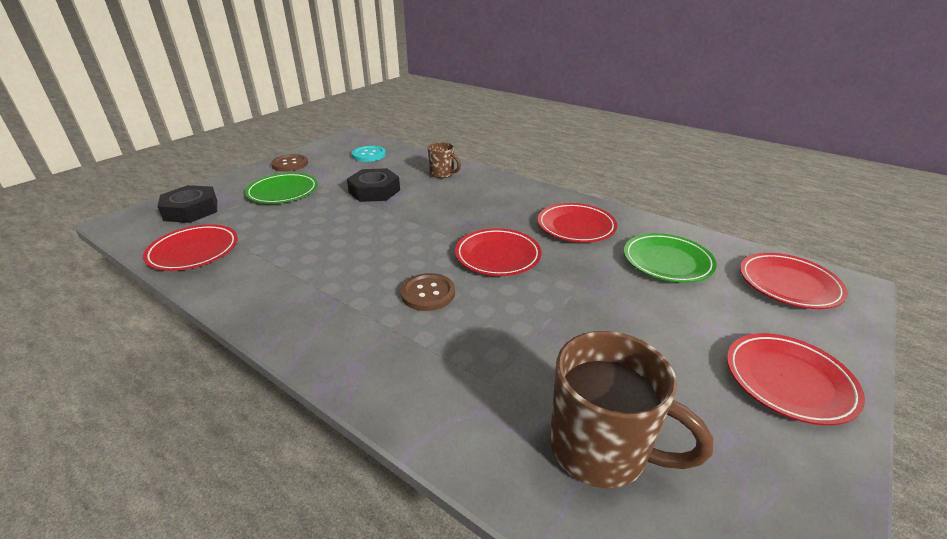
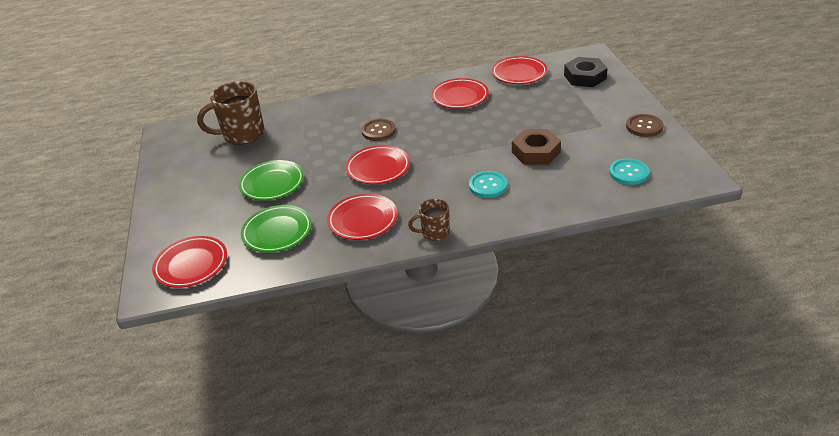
camera: 135 degrees right, 5 degrees up
green plate [245,173,318,204] -> green plate moved to [239,160,304,200]
black nut [347,168,400,202] -> brown nut [512,129,561,165]
brown mug [428,142,461,178] -> brown mug moved to [408,199,450,241]
red plate [727,333,865,425] -> red plate moved to [431,78,489,109]
none -> turquoise button [469,171,507,198]

